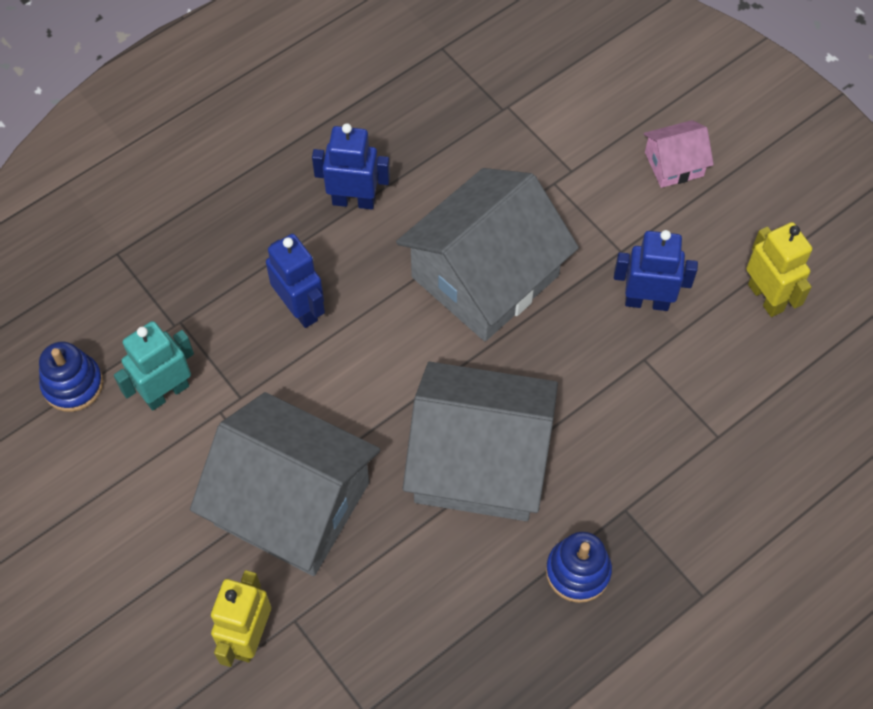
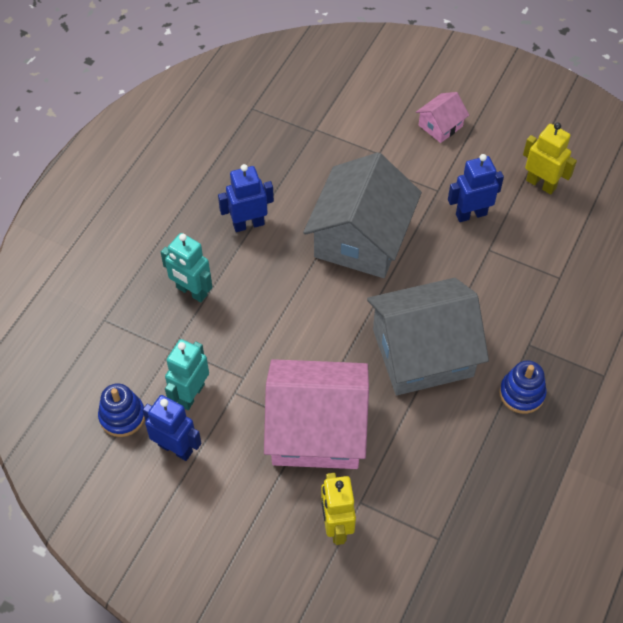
camera: 25 degrees left, 5 degrees down
grey house [190,392,380,576] -> pink house [264,359,369,469]
blue robot [266,234,325,328] -> blue robot moved to [143,395,202,461]
none -> turquoise robot [161,233,213,302]

